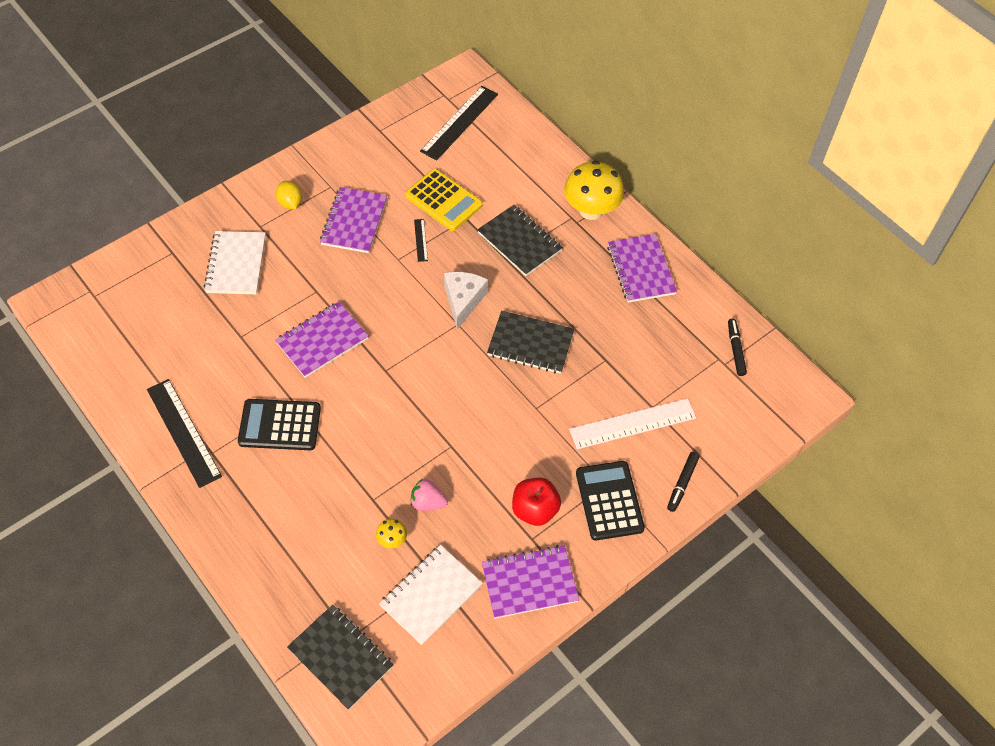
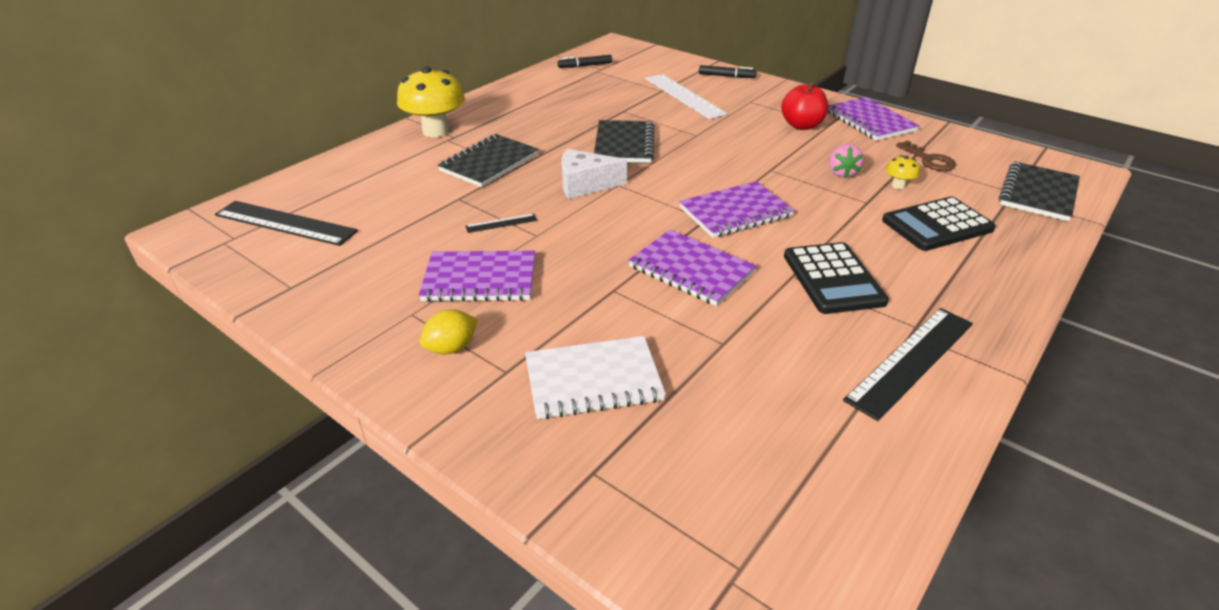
camera: 100 degrees left, 20 degrees down
white notebook [379,545,483,645] -> brown key [896,140,956,171]
yellow calculator [405,169,483,231] -> none
black calculator [576,461,645,541] -> black calculator moved to [882,197,996,251]
purple notebook [607,234,677,303] -> purple notebook moved to [679,181,794,238]

